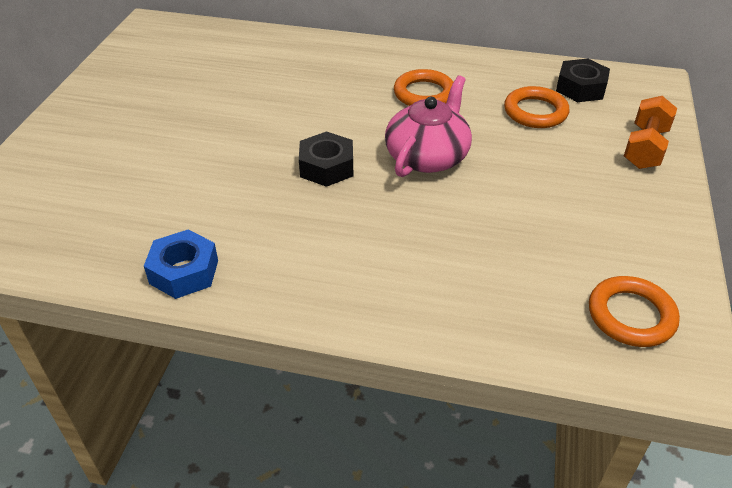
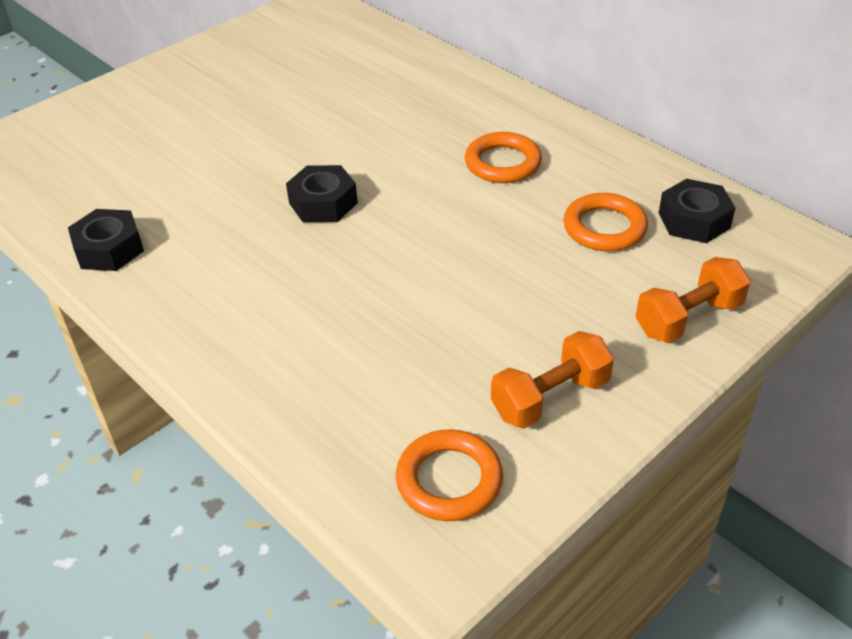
camera: 35 degrees right, 0 degrees up
blue nut [144,230,218,299] -> black nut [68,209,144,271]
pink teapot [385,75,472,177] -> none
none -> orange dumbbell [491,331,614,429]

